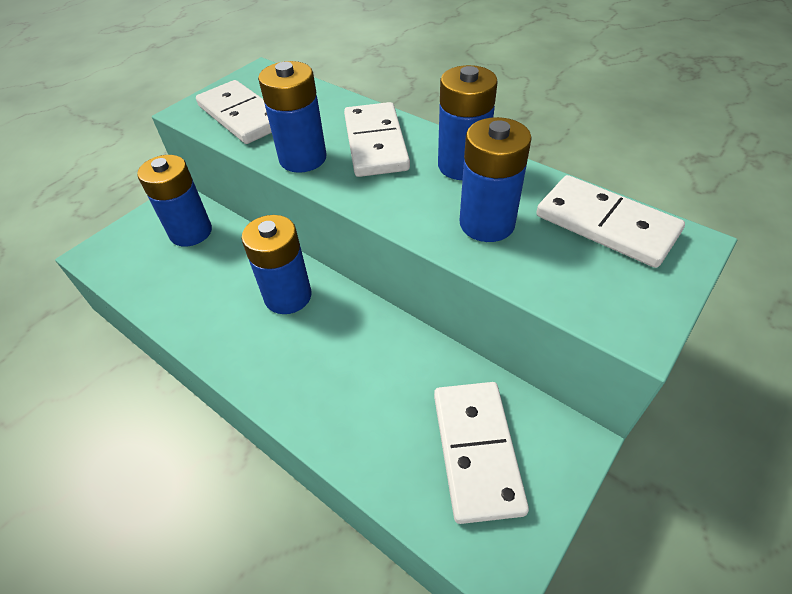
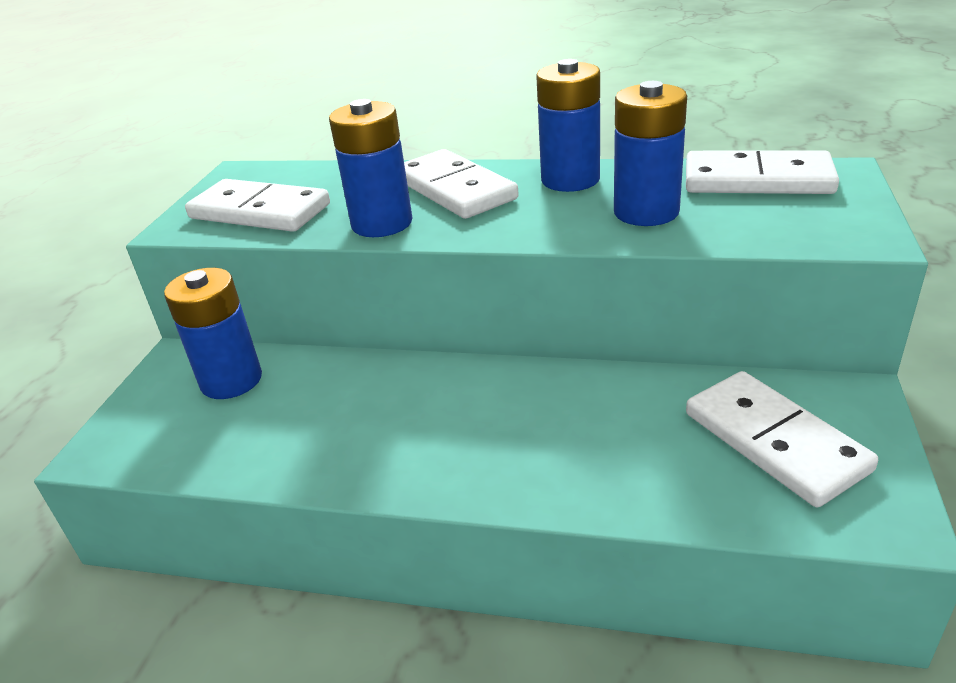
camera: 25 degrees left, 15 degrees down
blue battery [241,215,312,314] -> none

